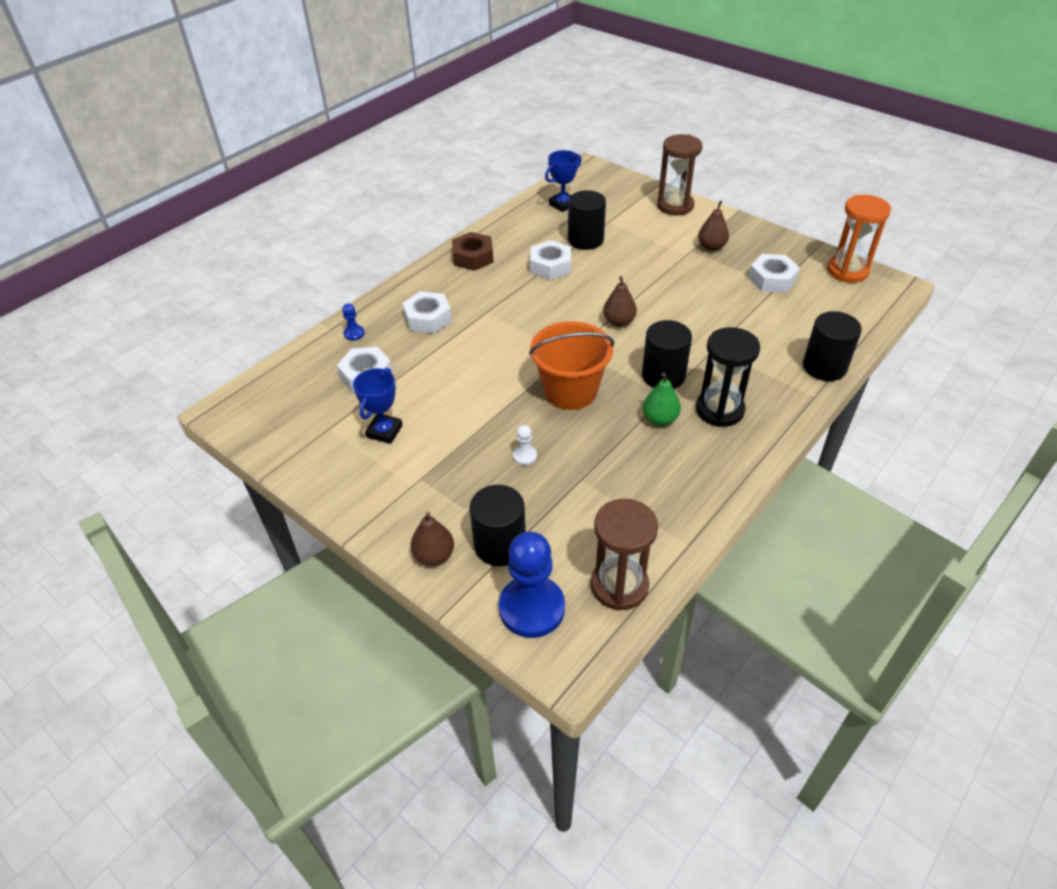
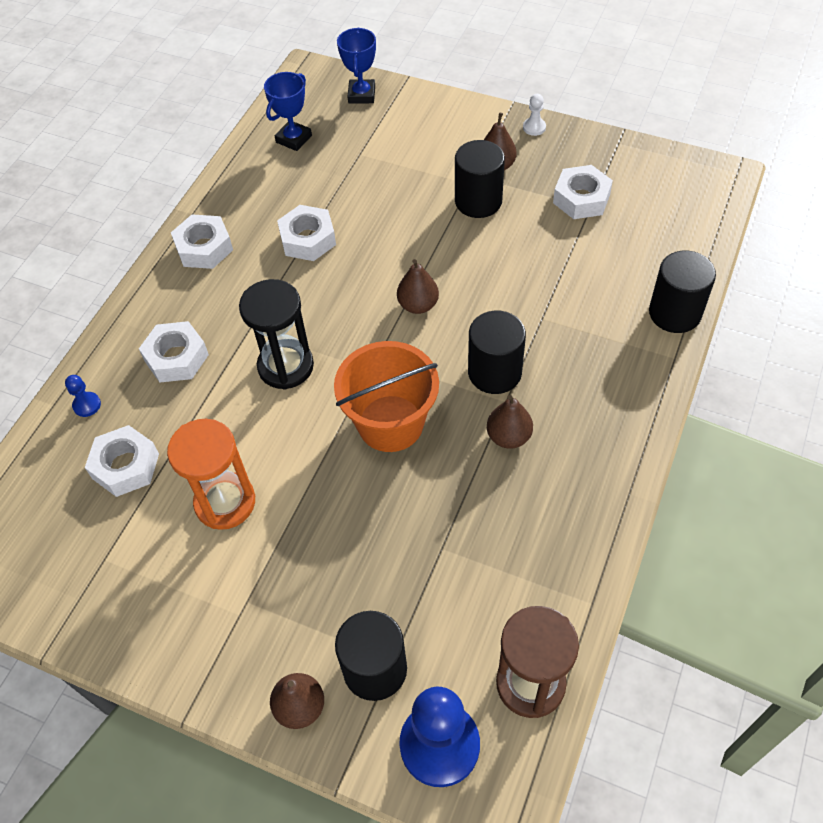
camera: 15 degrees left, 10 degrees up
blue trophy [353,368,403,444] -> blue trophy moved to [337,28,376,104]
brown nut [452,232,494,271] -> white nut [171,214,233,269]
white pawn [513,425,537,465] -> white pawn moved to [523,94,546,136]
black cylinder [568,190,606,250] -> black cylinder moved to [455,140,505,218]
green pear [643,373,681,426] -> brown pear [487,395,533,449]
brown hourglass [657,134,702,215] -> none
black hourglass [696,327,760,427] -> black hourglass moved to [239,279,314,390]
orange hourglass [827,195,891,283] -> orange hourglass moved to [167,419,255,530]

